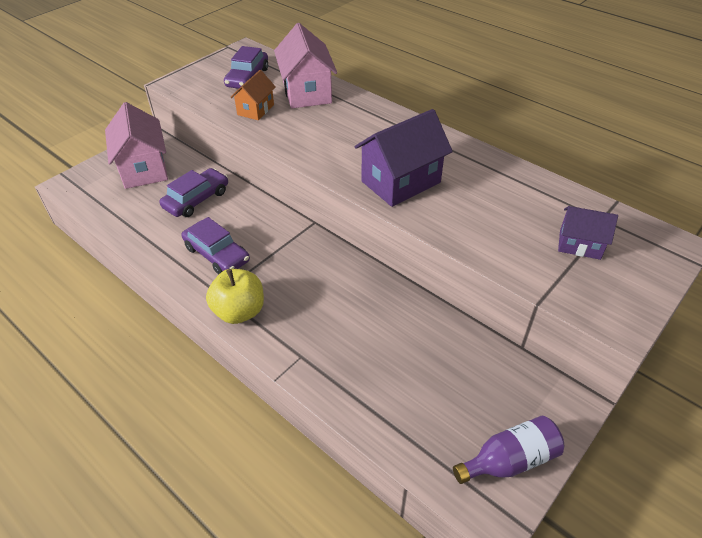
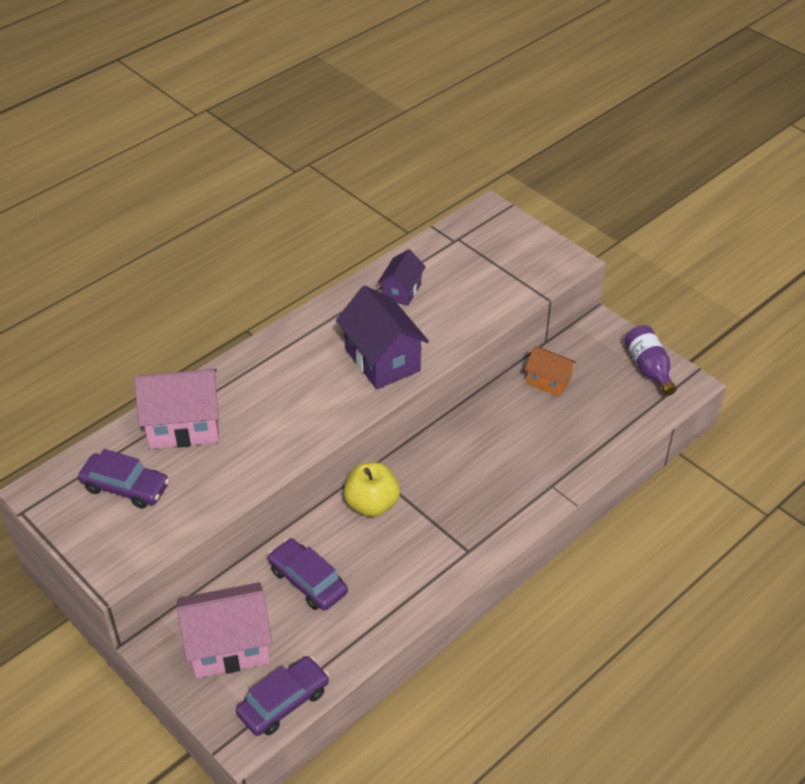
camera: 85 degrees left, 0 degrees up
purple car [182,217,250,274] -> purple car moved to [236,656,329,736]
yellow apple [206,269,264,324] -> yellow apple moved to [344,462,400,517]
orange house [230,70,276,120] -> orange house moved to [525,346,577,397]
purple house [558,206,618,260] -> purple house moved to [378,249,426,306]

